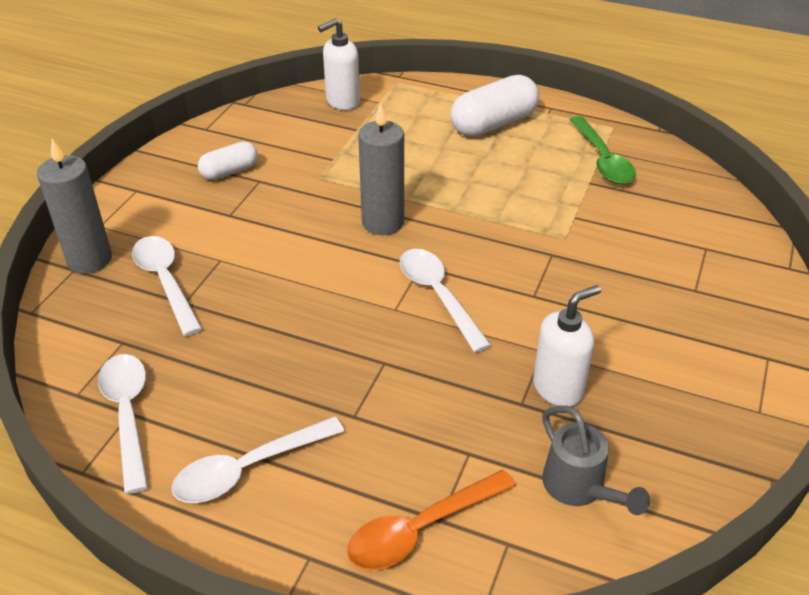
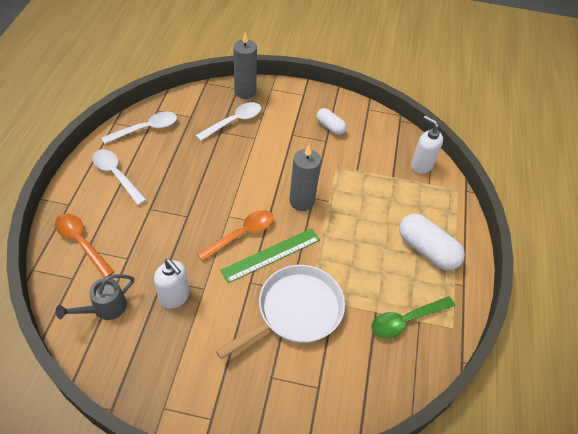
camera: 75 degrees right, 10 degrees up
white spoon [400,249,491,353] -> orange spoon [197,210,274,262]
none -> white pan [216,265,345,359]
none -> green ruler [220,228,320,283]

